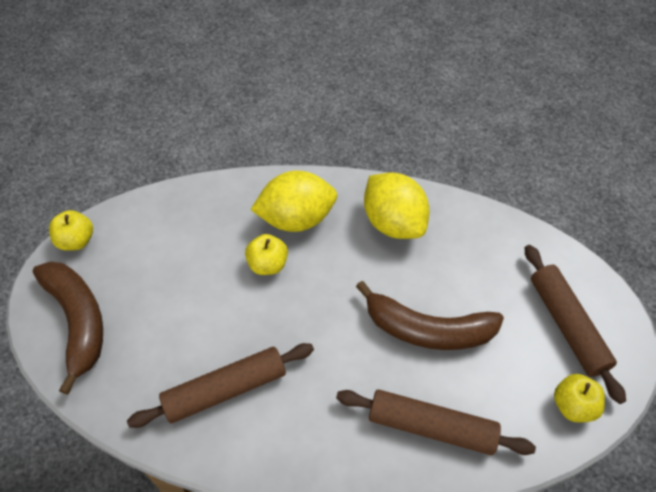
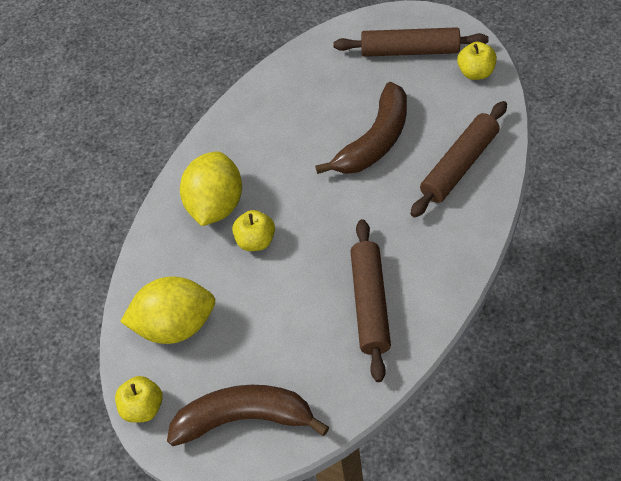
camera: 60 degrees left, 0 degrees up
yellow lemon [364,172,429,239] -> yellow lemon moved to [120,277,215,344]

